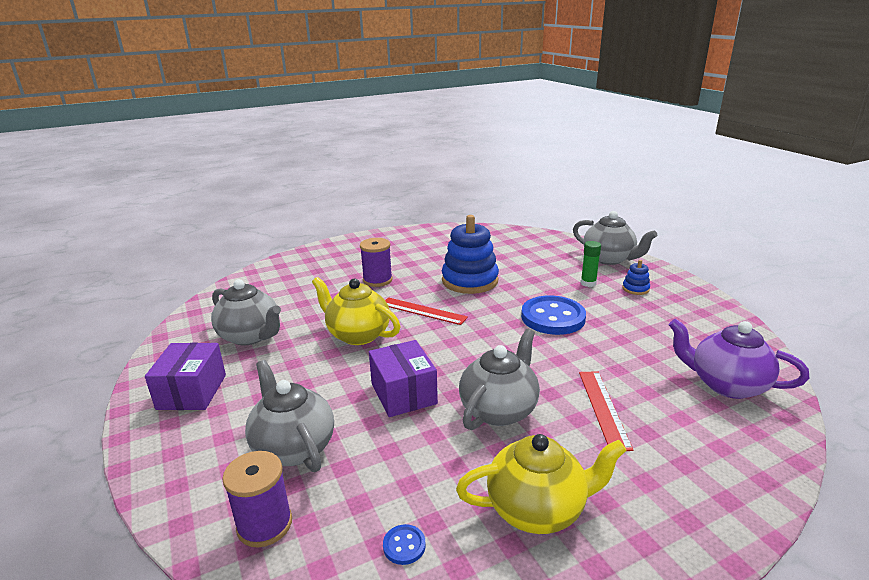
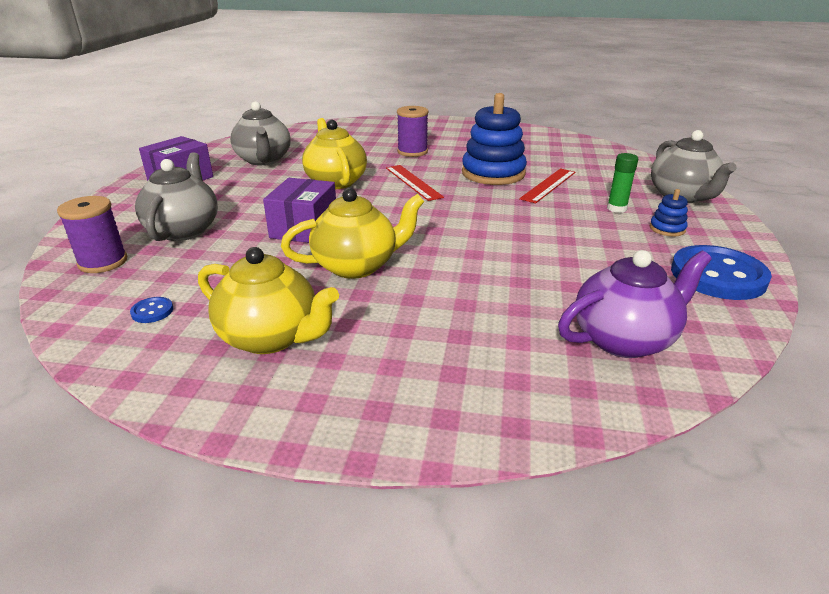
camera: 35 degrees right, 5 degrees up
grey teapot [459,329,540,430] -> yellow teapot [281,188,424,279]
blue button [521,295,586,335] -> blue button moved to [671,245,772,300]
red ruler [579,371,633,451] -> red ruler moved to [519,169,575,203]
purple teapot [669,319,809,399] -> purple teapot turned 90 degrees clockwise [558,250,712,358]

